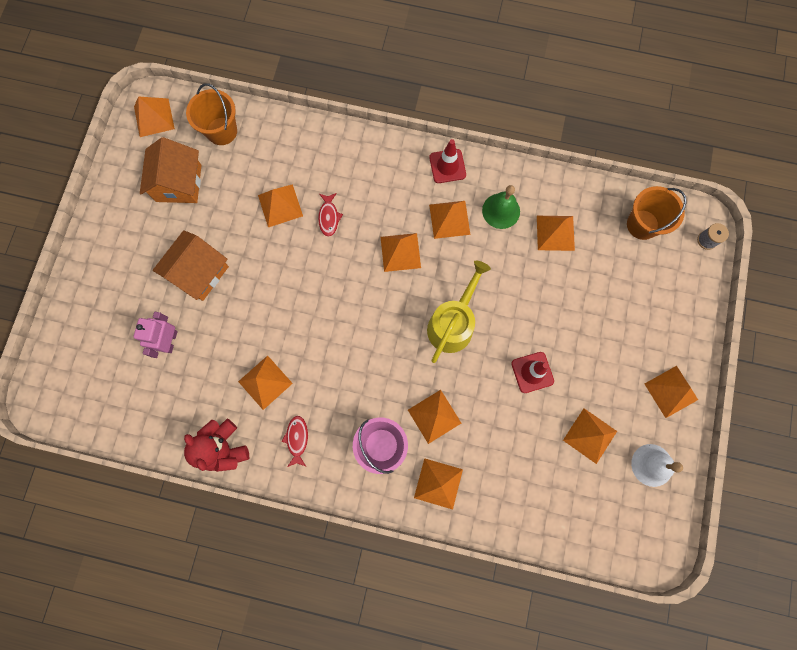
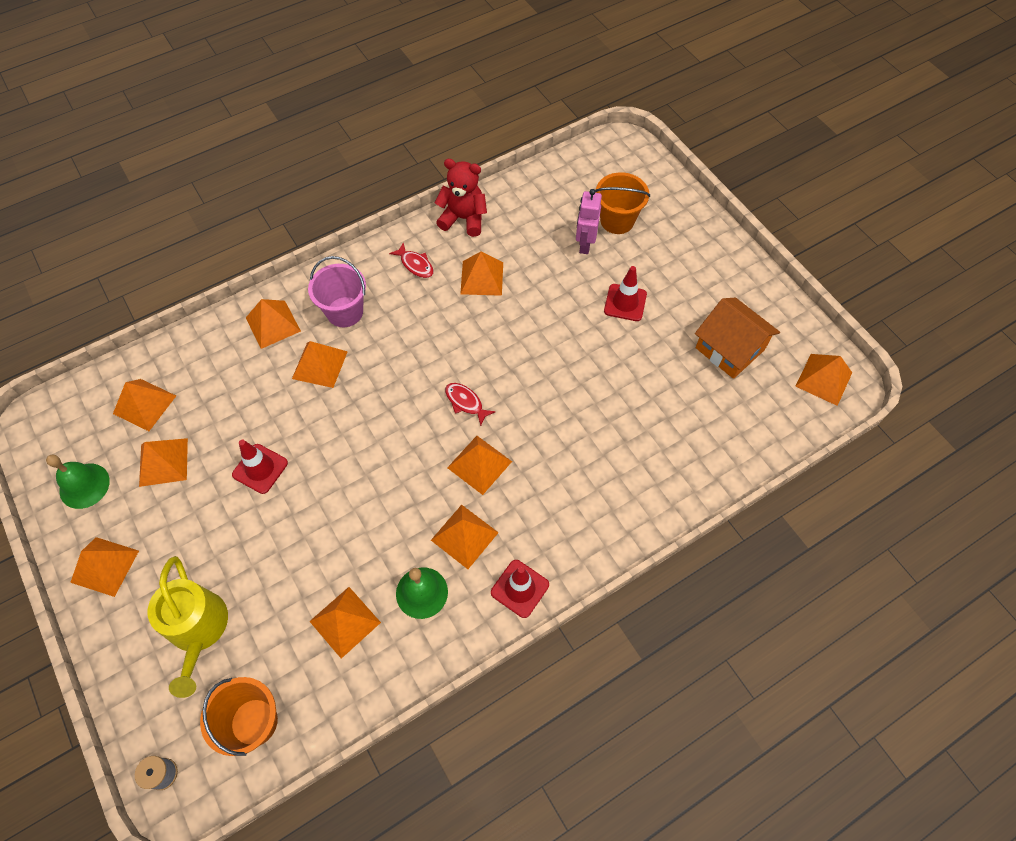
camera: 135 degrees right, 15 degrees down
pink robot [133,312,178,358] -> pink robot turned 135 degrees counterclockwise [576,189,602,254]
orange house [153,230,229,301] -> red traffic cone [604,266,647,321]
orange bucket [186,83,237,145] -> orange bucket moved to [595,172,650,234]
orange pyramid [258,184,303,227] -> orange pyramid moved to [113,379,176,431]
red fish [318,193,343,237] -> red fish moved to [445,383,496,426]
yellow watering can [427,261,491,363] -> yellow watering can moved to [148,556,228,698]
white bell [631,444,683,487] -> green bell [46,455,110,509]

